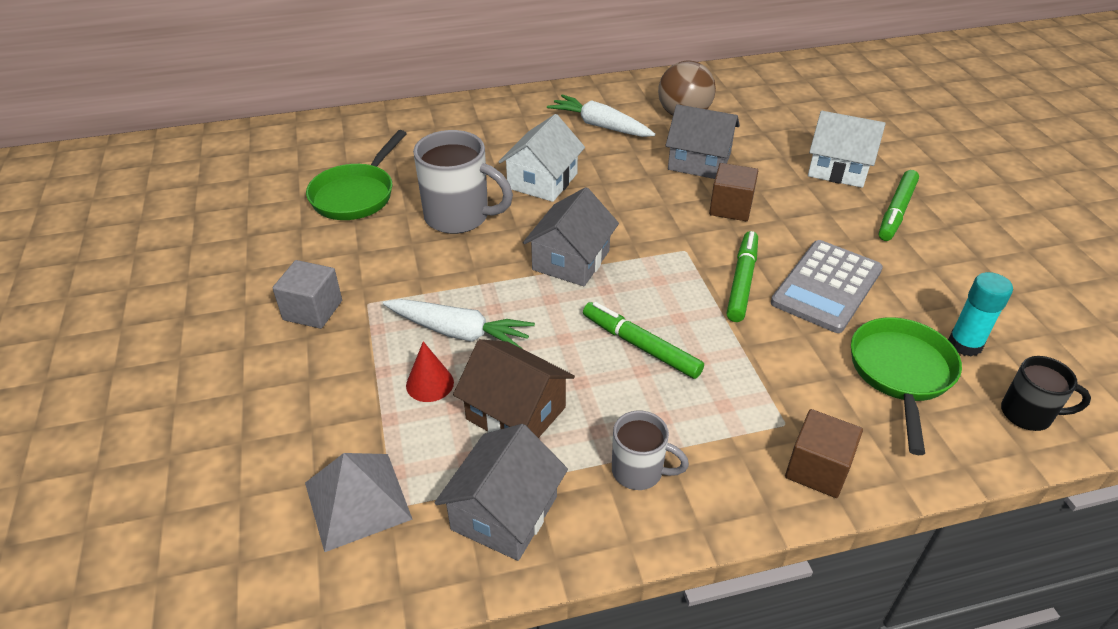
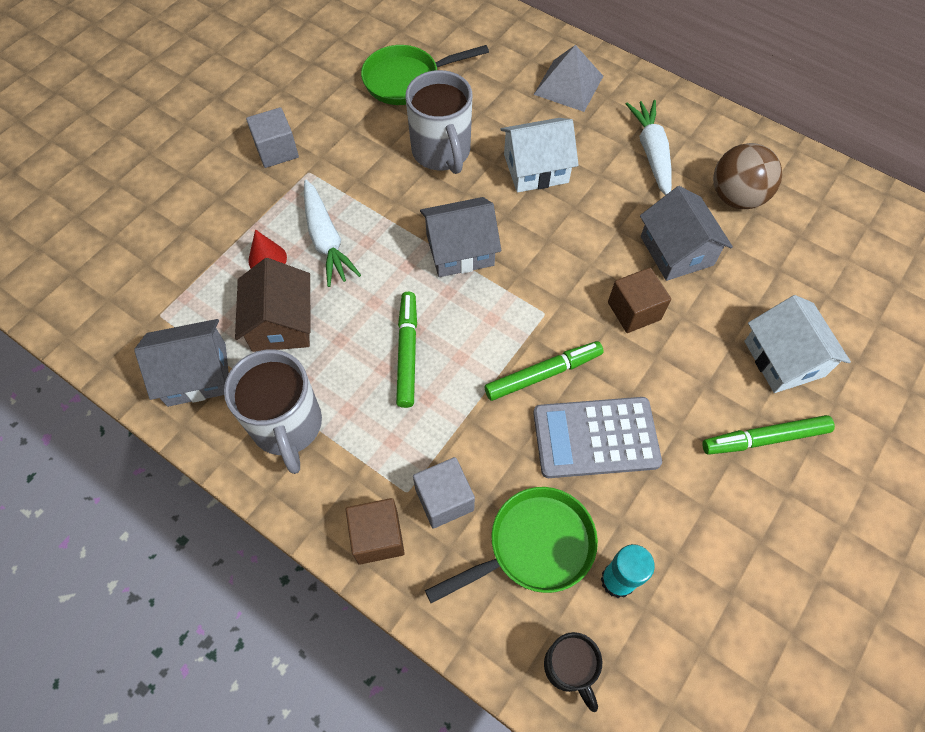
camera: 50 degrees right, 20 degrees up
grey pyramid [305,453,413,552] -> grey pyramid moved to [533,45,603,112]
grey mug [612,411,689,490] -> grey mug [224,350,322,474], size x1.73
none -> grey cube [413,457,475,529]

